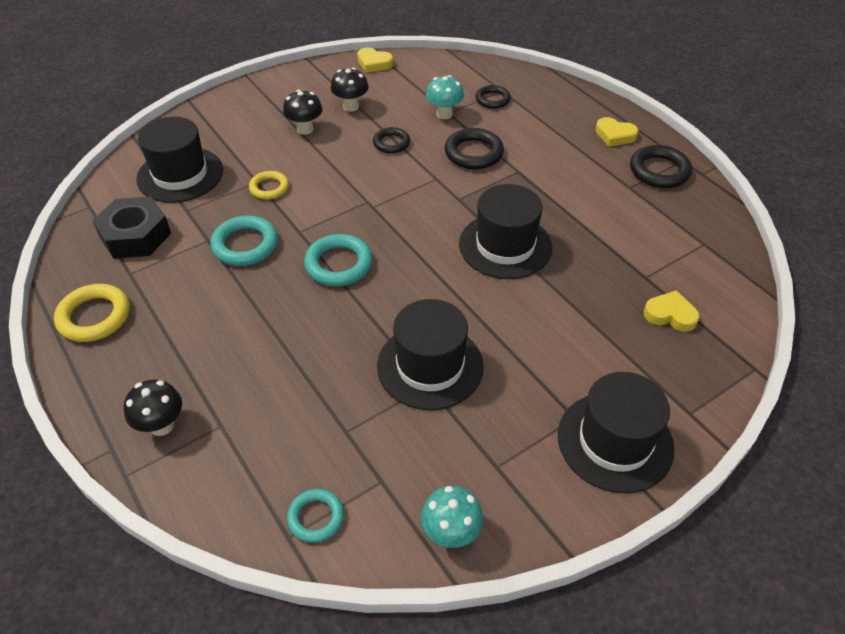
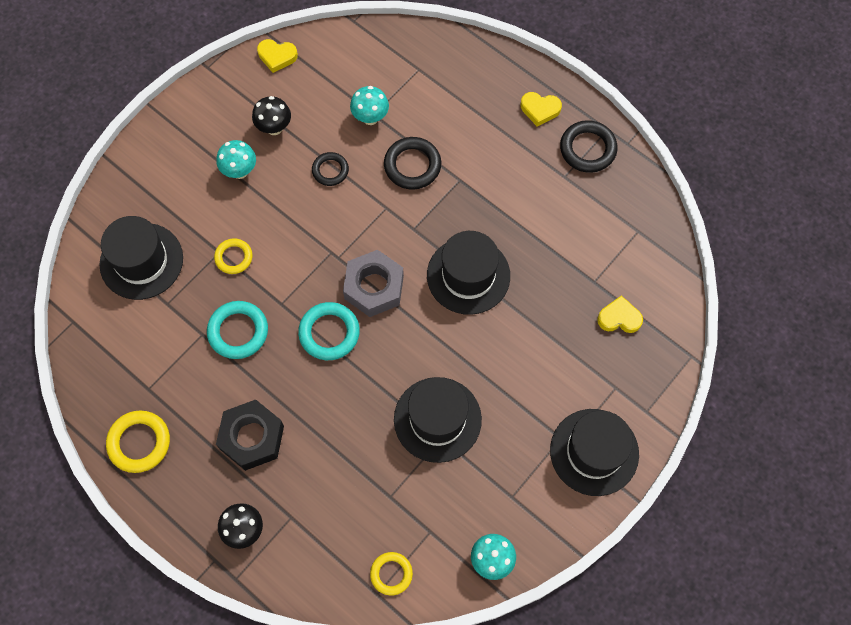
camera: 15 degrees left, 20 degrees up
black nut [92,196,171,259] -> black nut moved to [216,400,284,471]
black mushroom [283,90,323,135] -> turquoise mushroom [216,140,256,179]
turquoise ring [287,489,344,543] -> yellow ring [370,552,413,596]
black ring [476,85,511,109] -> none
none -> grey nut [343,250,404,317]

